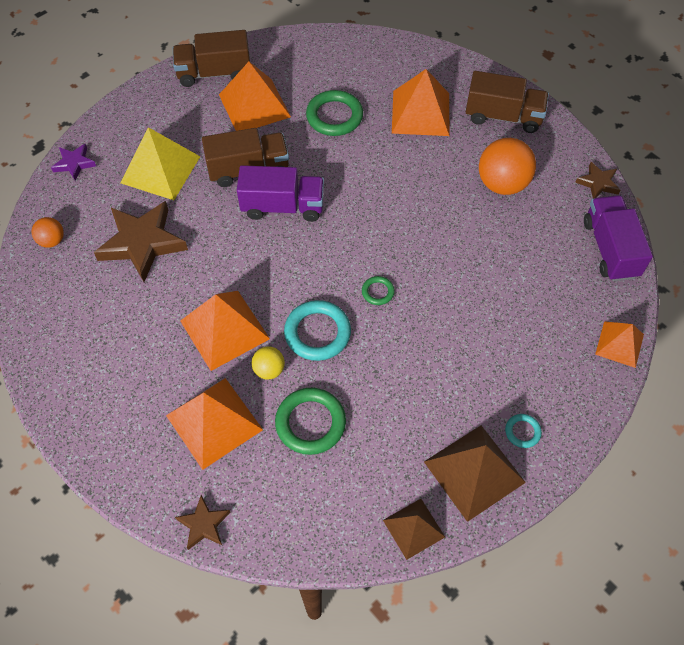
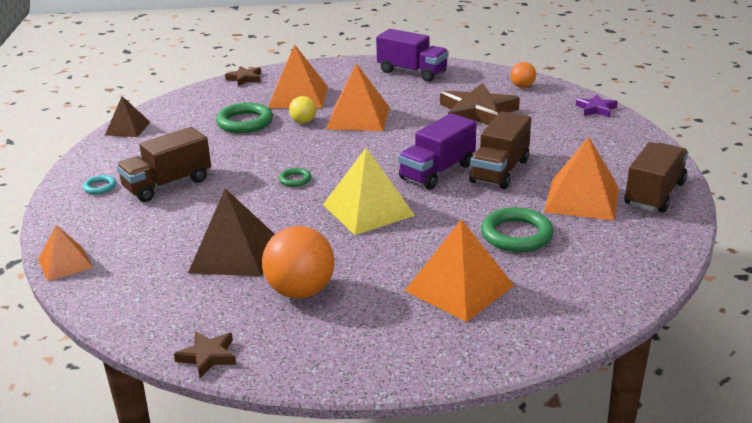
camera: 130 degrees right, 30 degrees down
yellow pyramid [121,127,200,200] -> yellow pyramid moved to [323,148,415,235]
turquoise ring [284,300,351,361] -> none
brown pyramid [424,426,526,522] -> brown pyramid moved to [188,188,275,276]
brown truck [466,71,549,133] -> brown truck moved to [116,127,211,202]
purple truck [584,195,653,281] -> purple truck moved to [376,29,449,82]

